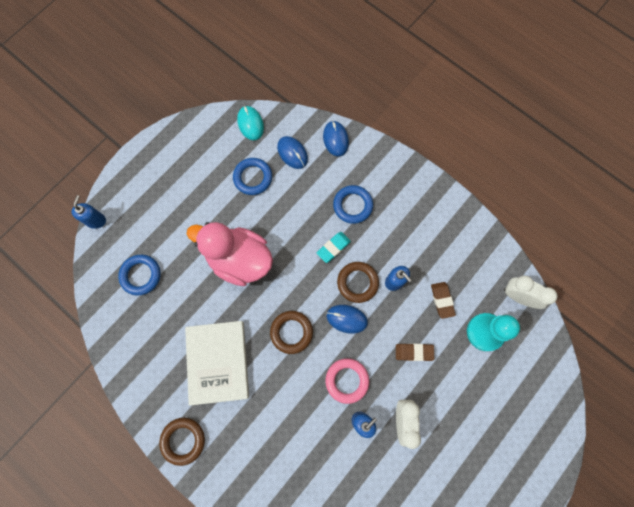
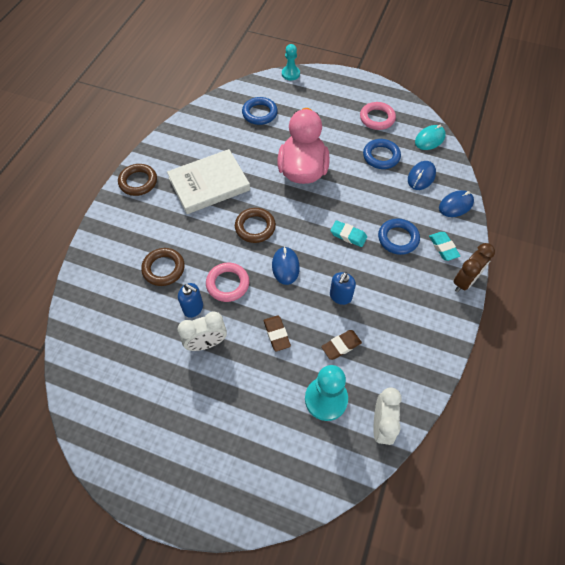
camera: 70 degrees right, 15 degrees down
blue soap dispenser [72,195,106,229] -> turquoise pawn [282,44,300,81]
brown ring [337,262,379,303] -> brown ring moved to [141,248,185,286]
none -> pink ring [360,102,396,130]
none -> turquoise eraser [429,232,460,261]
none -> brown clock [454,243,495,292]

